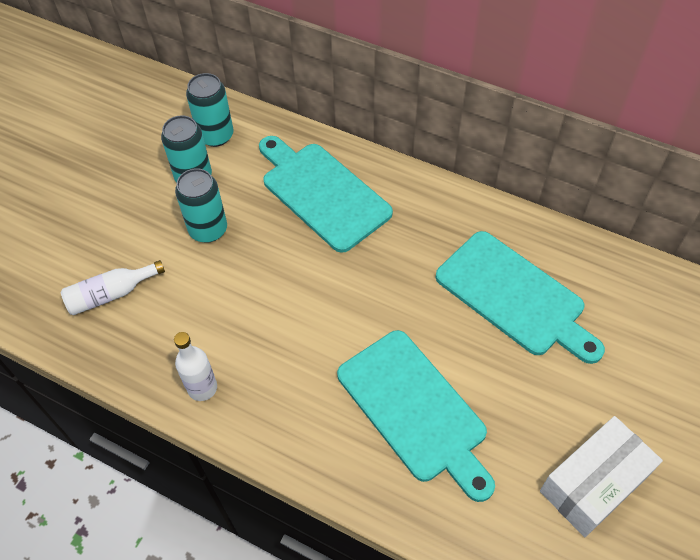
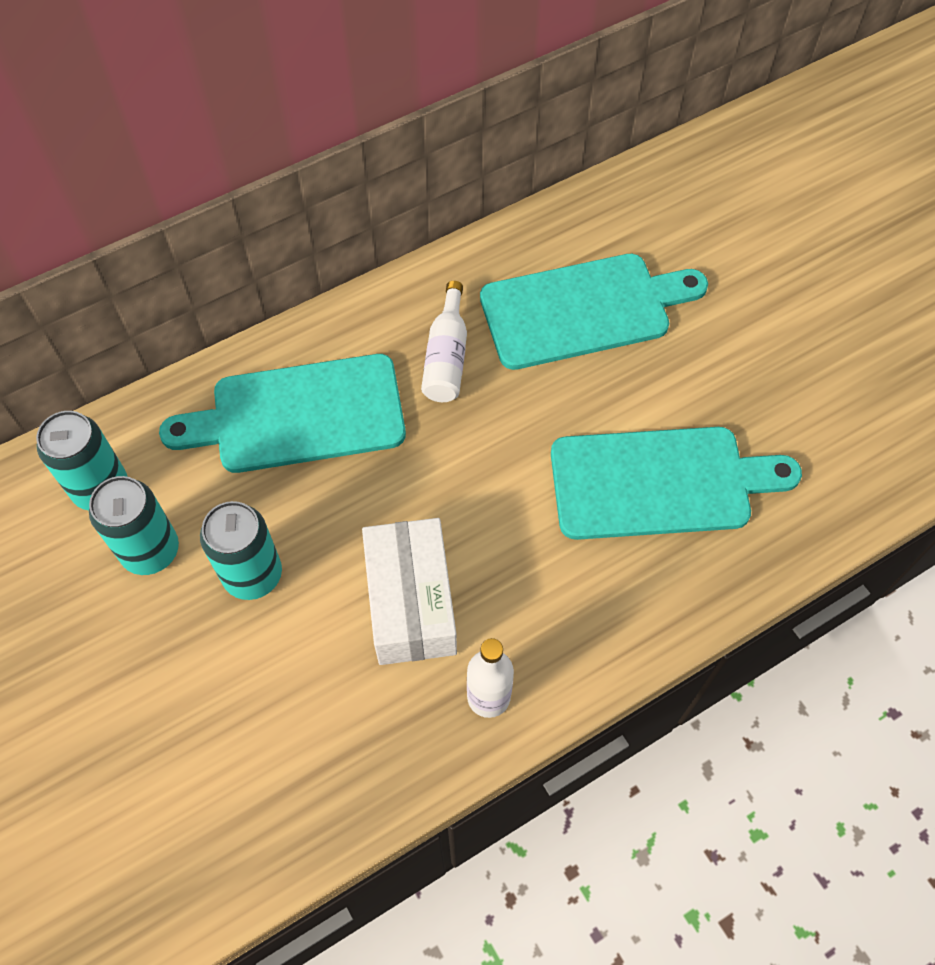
camera: 60 degrees left, 5 degrees up
white bottle [61,260,165,315] -> white bottle moved to [421,281,467,402]
white box [540,416,663,537] -> white box moved to [362,518,457,665]

